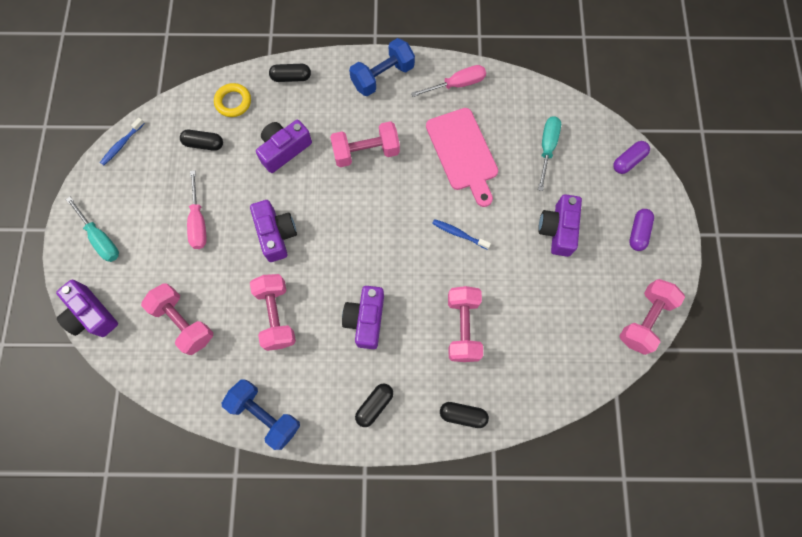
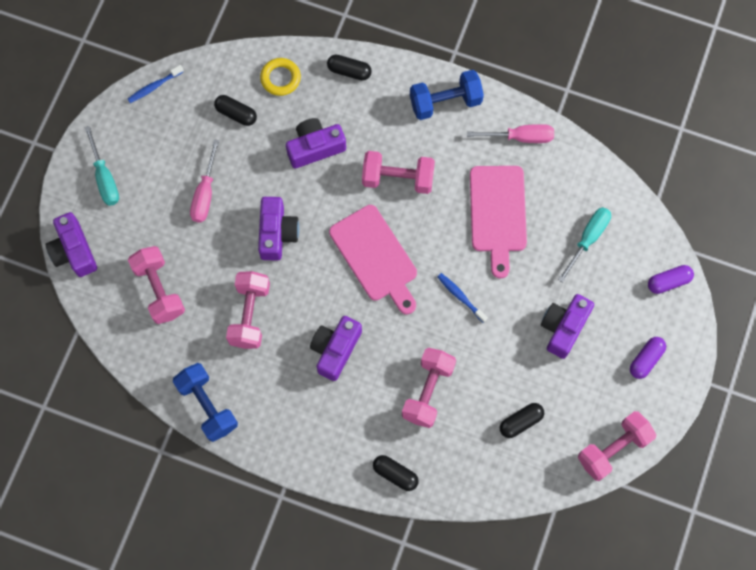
camera: 20 degrees right, 0 degrees up
black capsule [355,383,393,427] -> black capsule moved to [500,403,544,438]
none -> pink cutting board [329,205,417,314]

